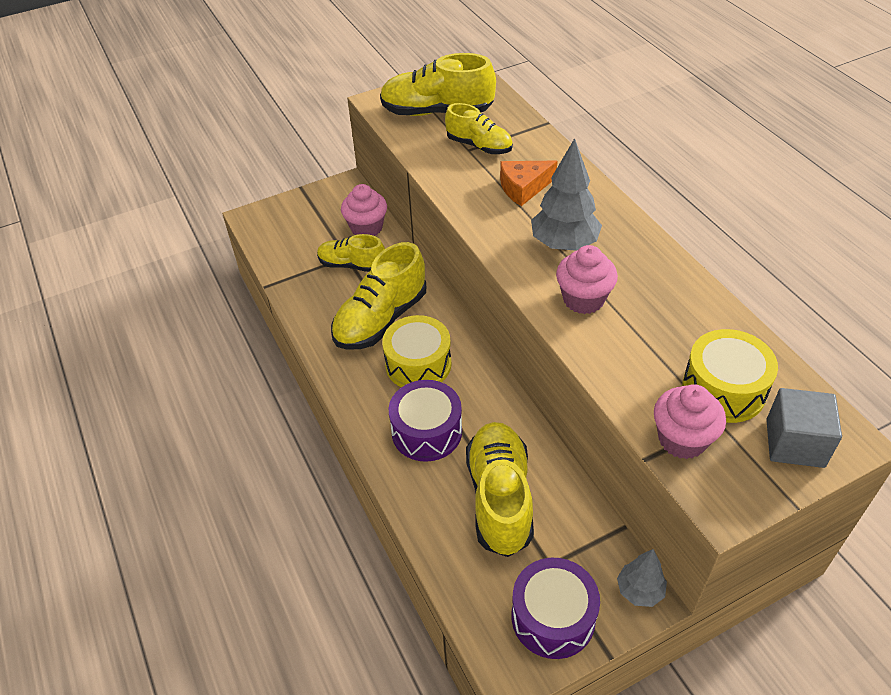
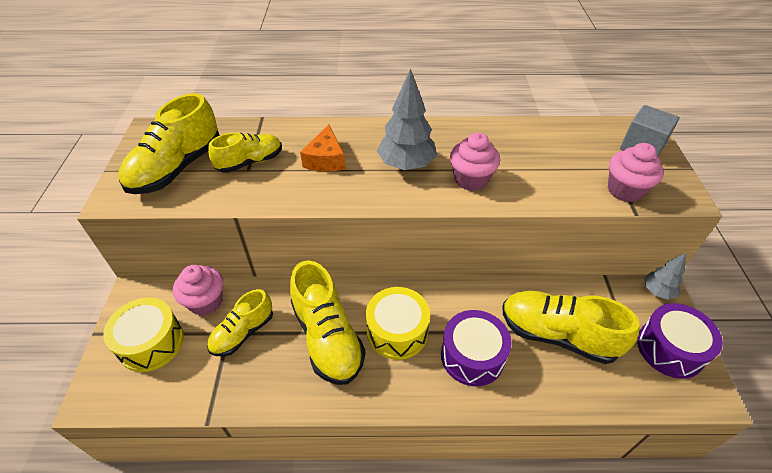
camera: 65 degrees left, 0 degrees up
yellow drum [682,329,778,423] -> yellow drum moved to [103,298,184,372]

